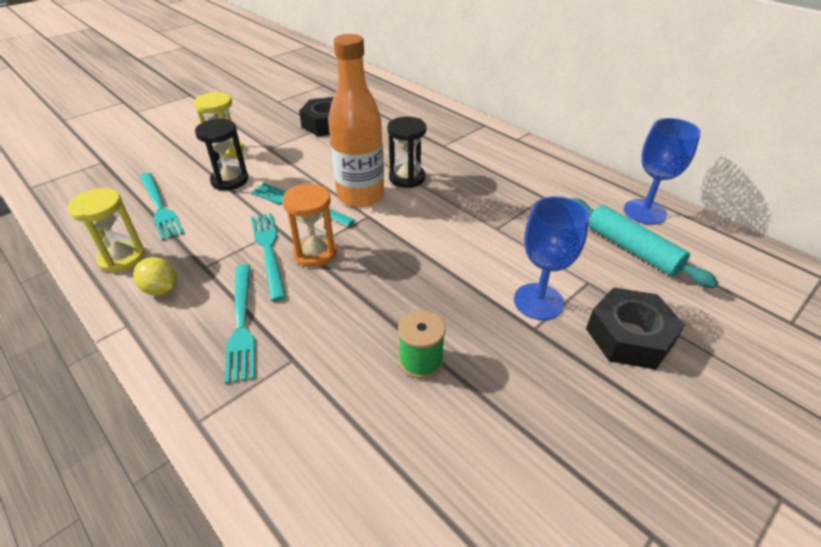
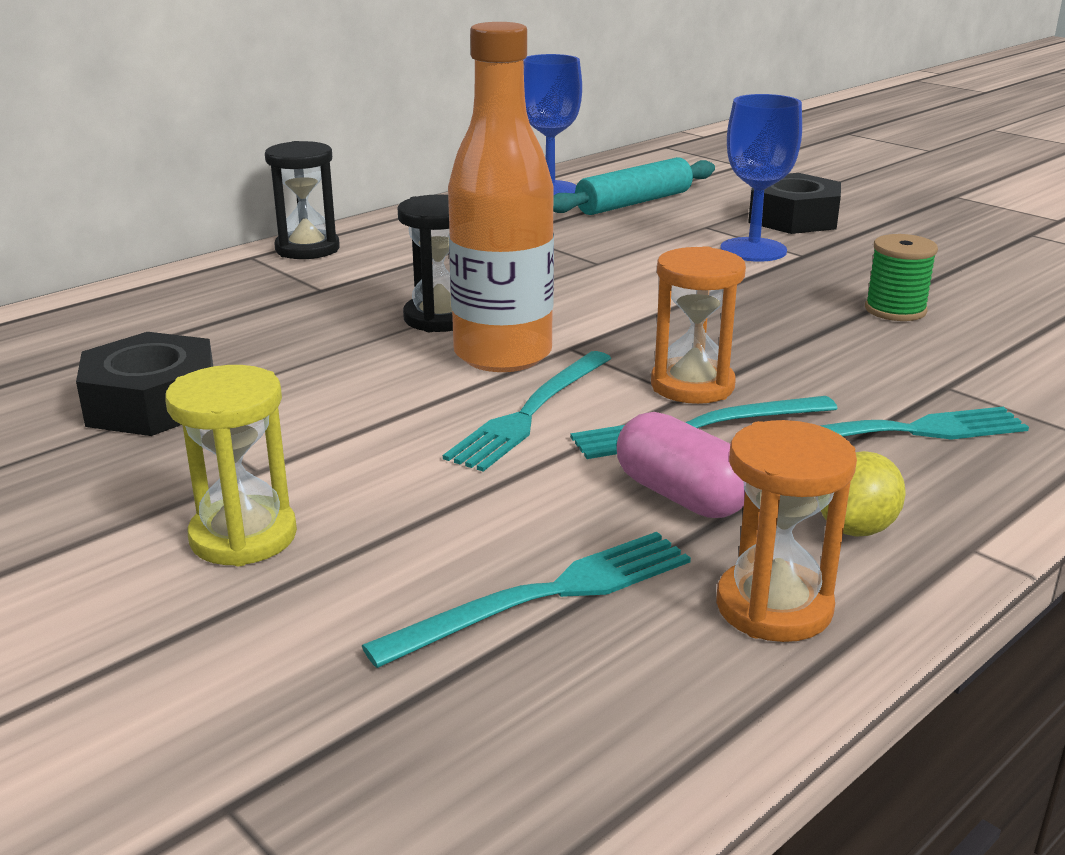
camera: 90 degrees left, 15 degrees down
yellow hourglass [67,188,145,273] -> orange hourglass [716,420,857,642]
black hourglass [195,119,248,191] -> black hourglass moved to [265,141,340,259]
none -> pink capsule [617,412,745,518]

